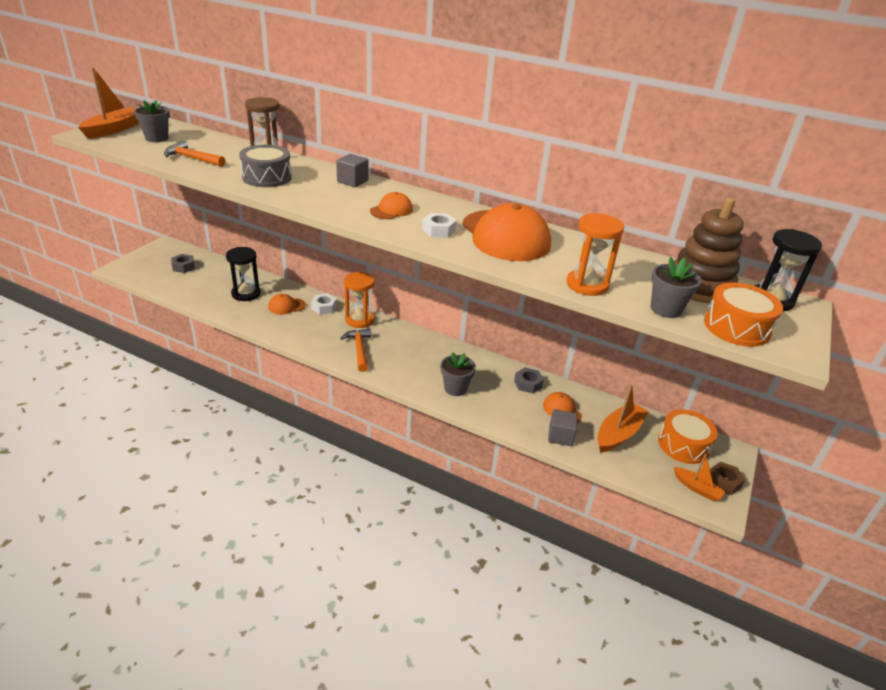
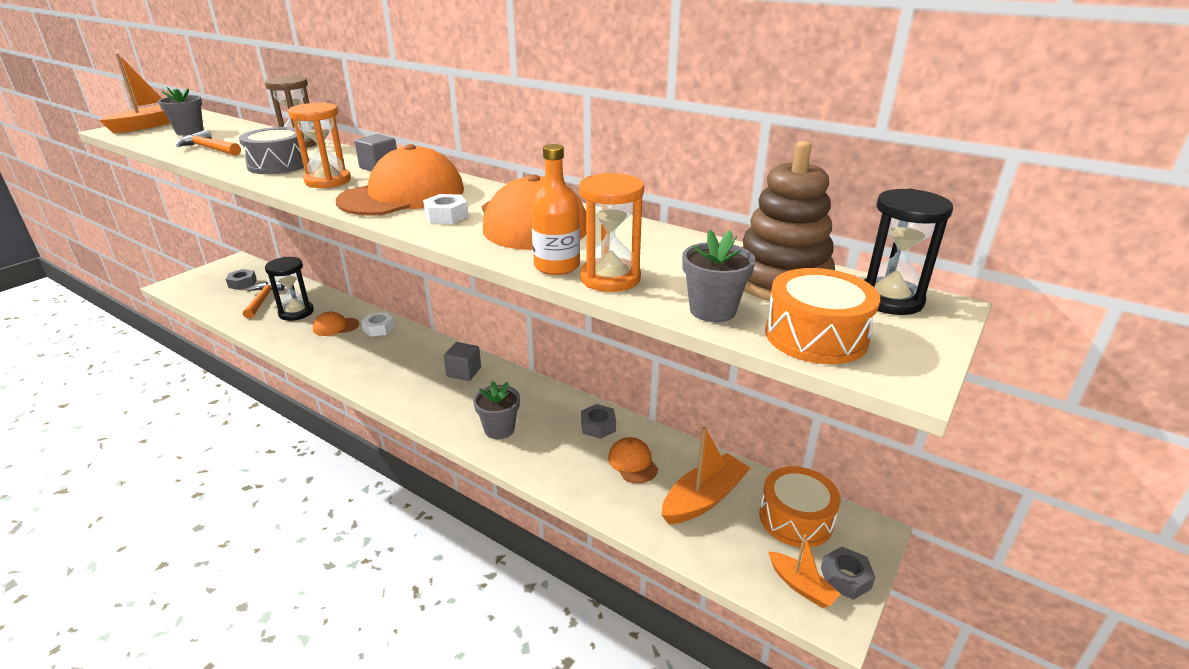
camera: 10 degrees right, 5 degrees down
orange hammer [340,329,371,372] -> orange hammer moved to [243,282,285,319]
orange hourglass [344,272,375,328] -> orange hourglass moved to [288,103,351,188]
orange cap [370,192,413,219] -> orange cap [336,144,464,216], size x2.14
grey cube [548,409,578,446] -> grey cube moved to [444,342,481,381]
brown nut [710,462,745,495] -> grey nut [821,547,875,600]
none -> orange bottle [531,144,580,275]

